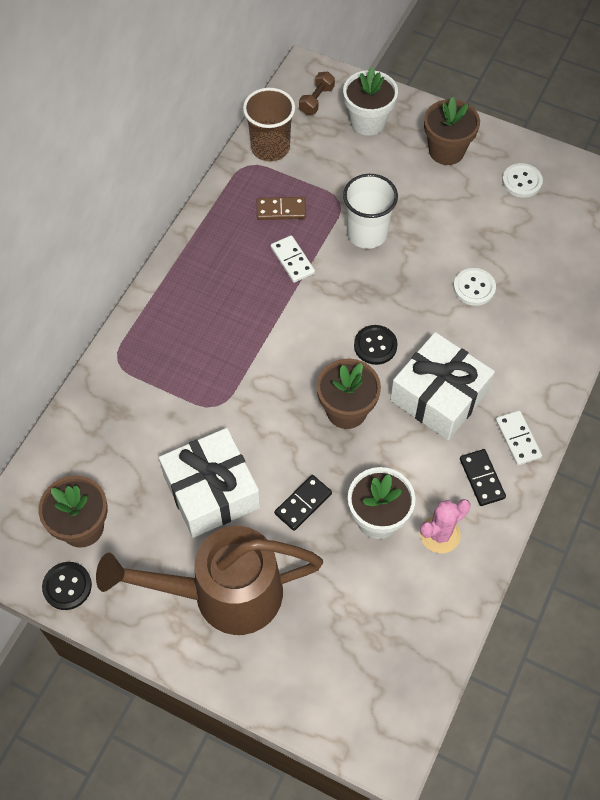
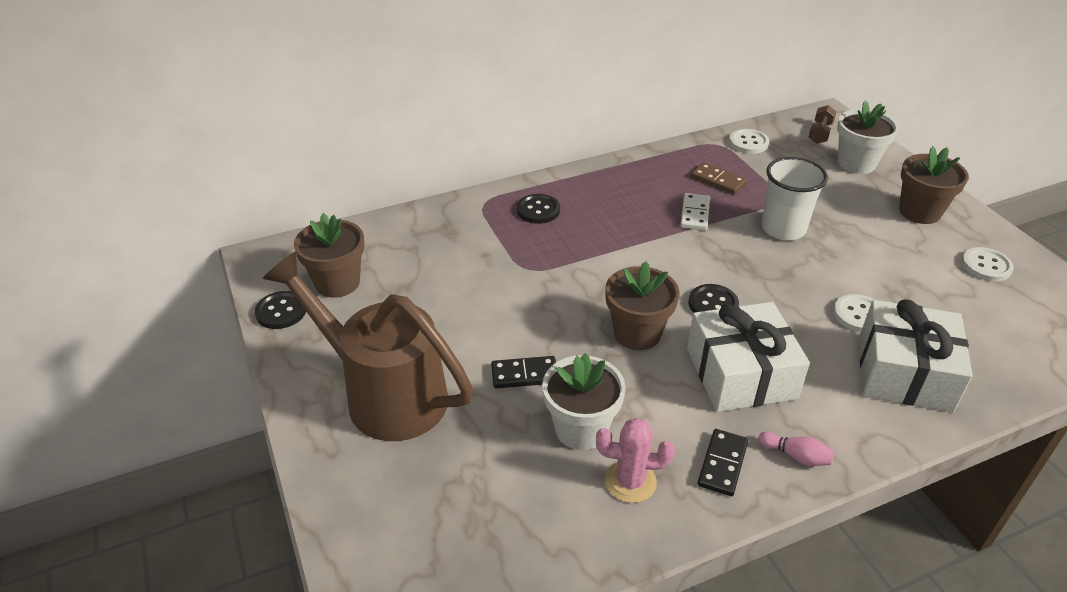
camera: 40 degrees right, 20 degrees down
white gift [159,428,260,538] -> white gift moved to [860,299,973,412]
brown cup [243,88,295,162] -> white button [729,129,769,154]
brown dumbbell [299,72,335,115] -> brown dumbbell turned 45 degrees counterclockwise [809,105,836,144]
white domino [495,410,542,466] -> pink bowling pin [758,432,834,466]
none -> black button [517,194,560,224]

